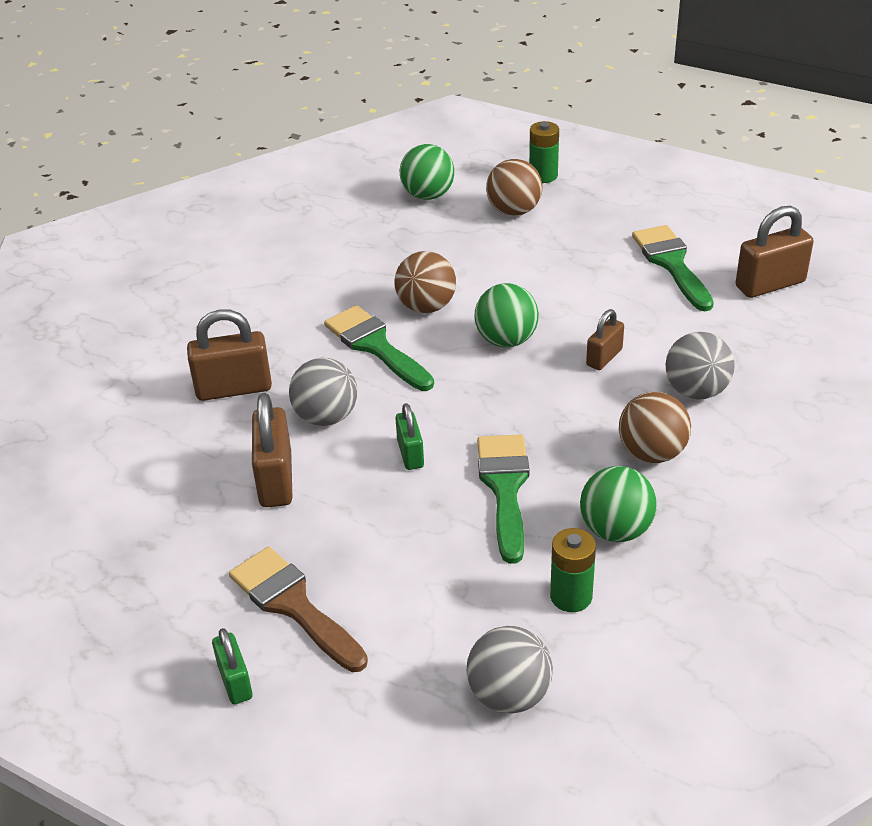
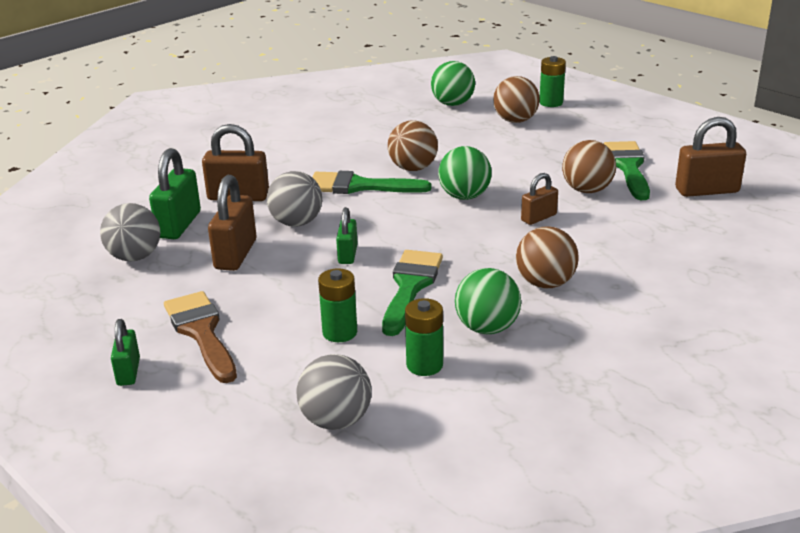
camera: 15 degrees right, 10 degrees down
green brush [324,305,434,391] -> green brush turned 60 degrees counterclockwise [312,171,431,194]
grey ball [666,332,735,399] -> grey ball moved to [100,203,160,261]
none -> green padlock [149,148,201,239]
none -> green battery [318,268,357,342]
none -> brown ball [562,140,616,193]

